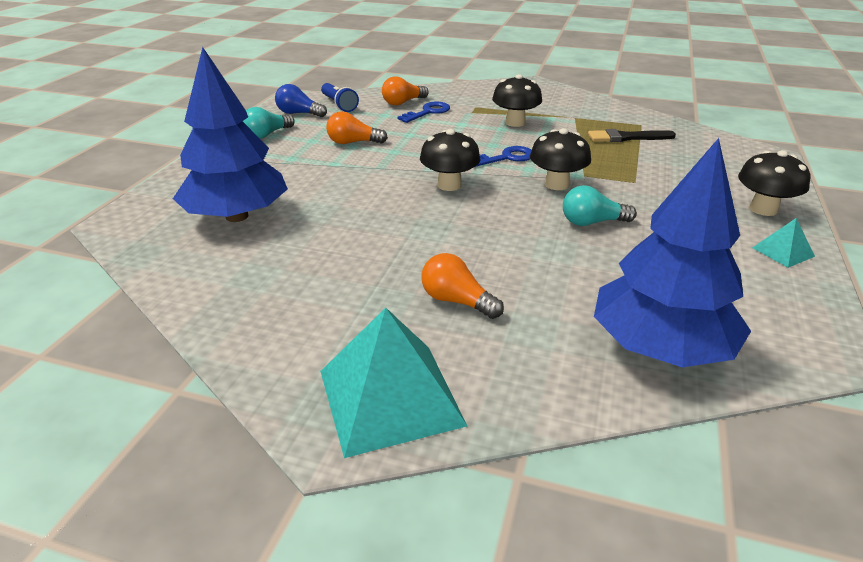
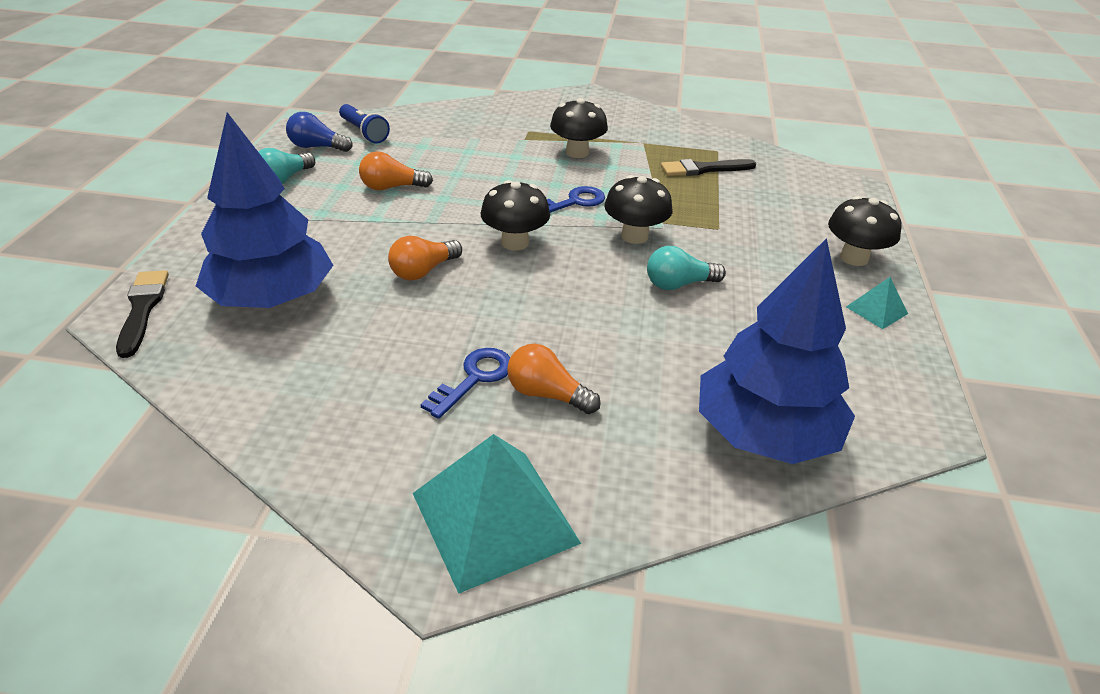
camera: 10 degrees left, 5 degrees up
orange light bulb [382,76,429,105] -> orange light bulb moved to [388,236,462,281]
blue key [398,101,450,123] -> blue key moved to [421,348,510,419]
none -> black brush [116,270,169,358]

